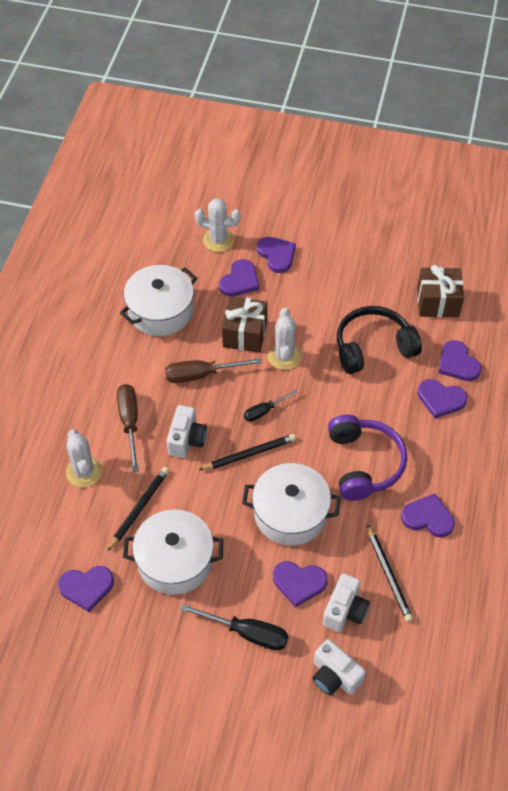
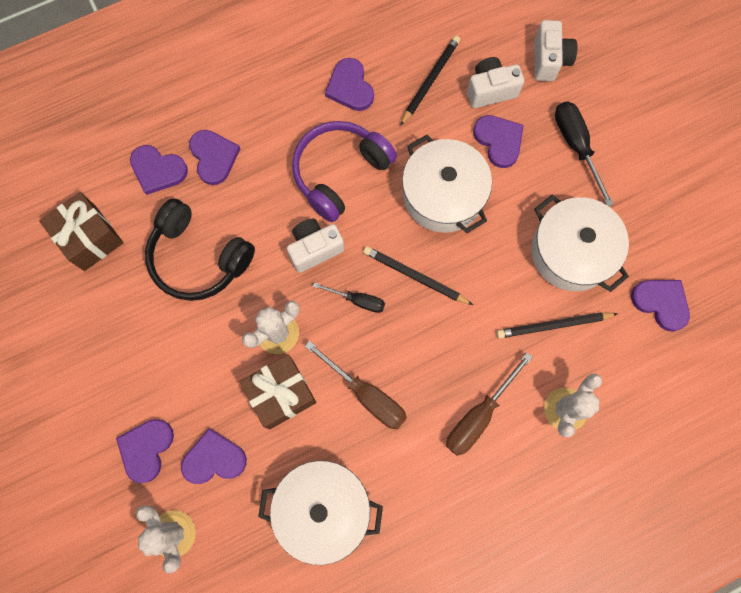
camera: 130 degrees left, 20 degrees up
white camera [167,405,207,458] -> white camera moved to [287,219,344,273]
purple heart [439,340,481,381] -> purple heart turned 90 degrees clockwise [130,145,188,195]

